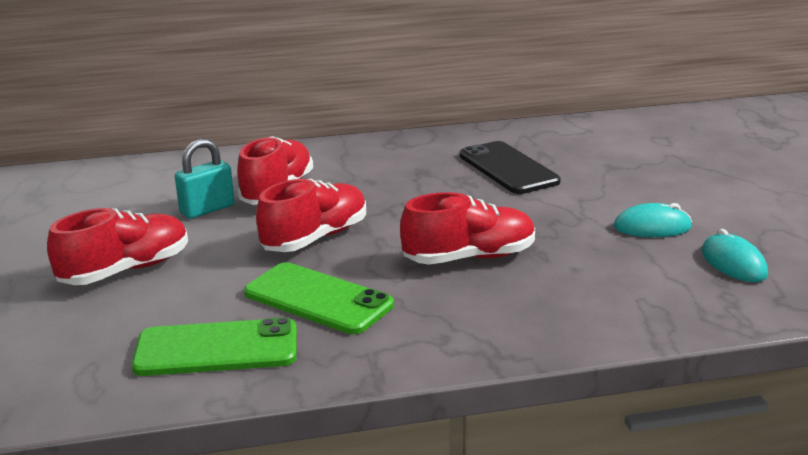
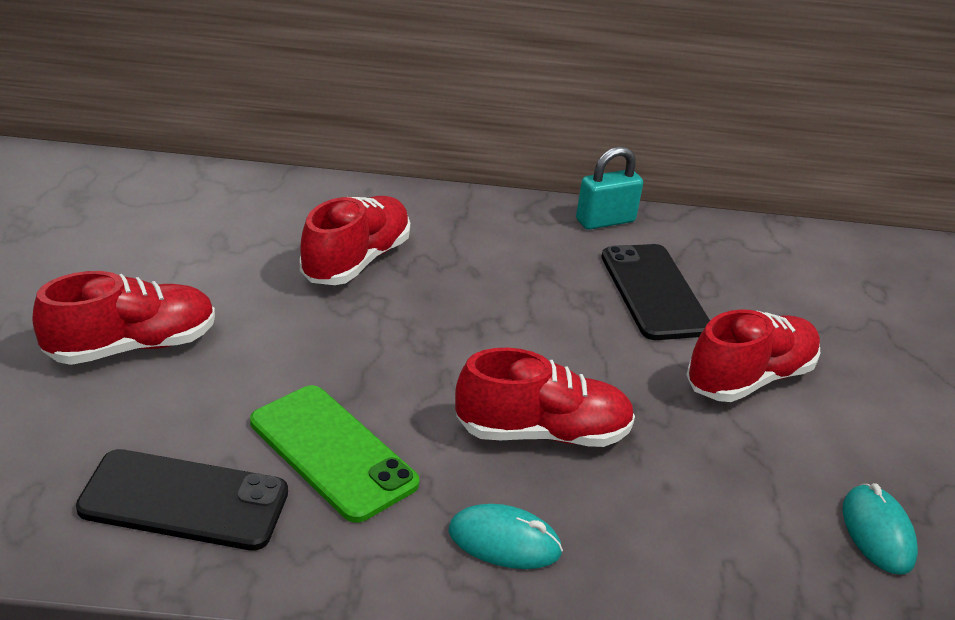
camera: 10 degrees right, 10 degrees up
green phone [132,317,297,376] -> black phone [76,449,288,551]
turquoise padlock [175,139,235,219] -> turquoise padlock moved to [576,147,643,230]
red shoe [256,179,366,252] -> red shoe moved to [686,309,820,402]
turquoise mouse [614,203,692,237] -> turquoise mouse moved to [449,504,563,569]

